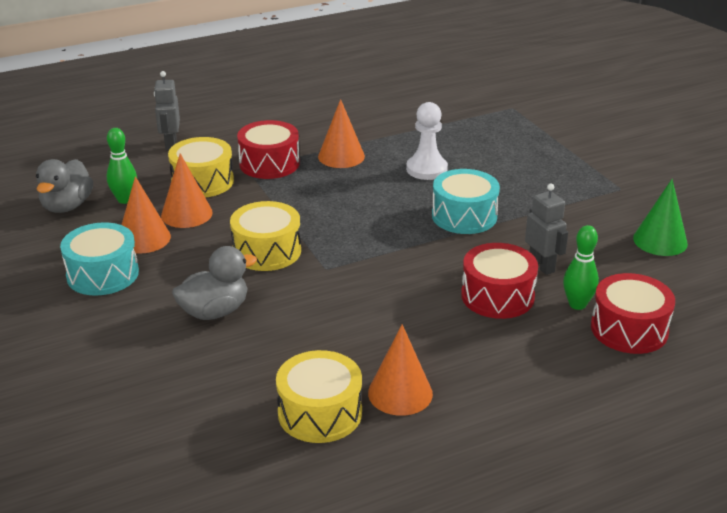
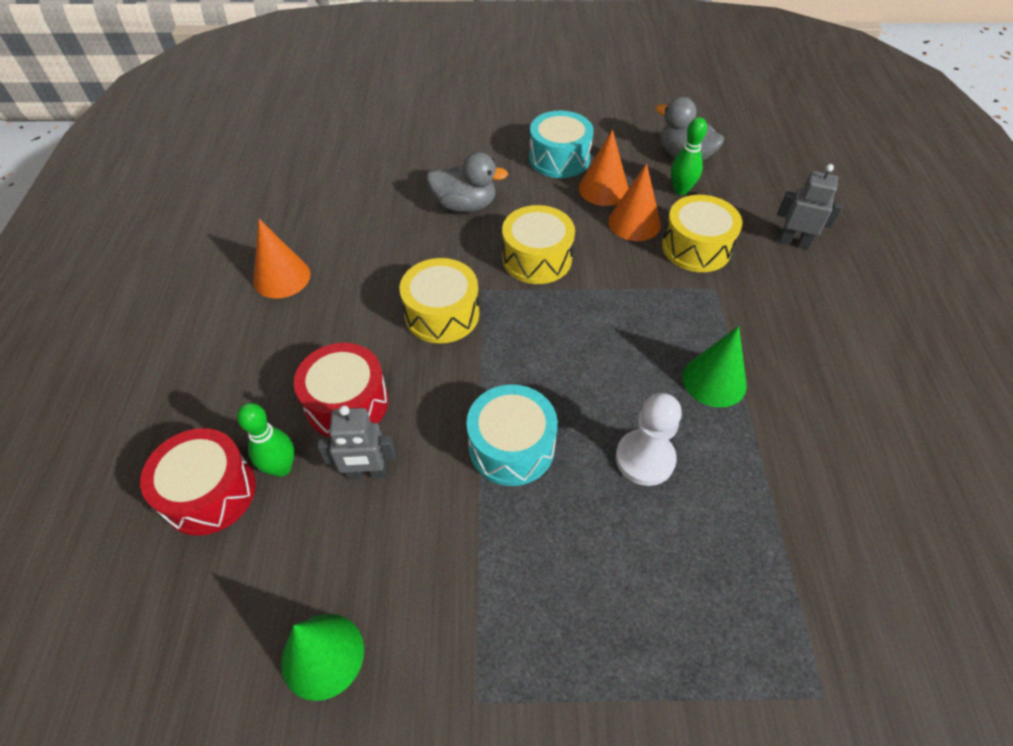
camera: 115 degrees right, 20 degrees up
grey duck [172,246,257,320] -> grey duck turned 75 degrees counterclockwise [427,152,508,212]
red drum [237,120,300,179] -> none
yellow drum [276,350,362,443] -> yellow drum moved to [400,258,479,344]
orange cone [318,99,365,168] -> green cone [683,326,747,408]

